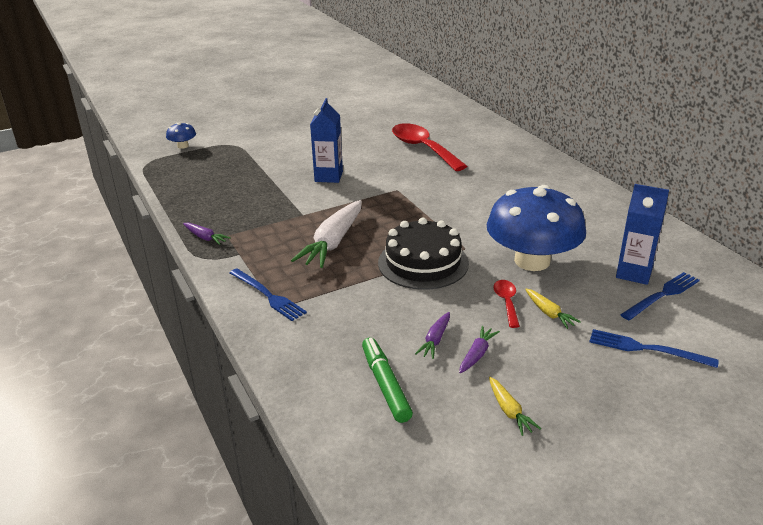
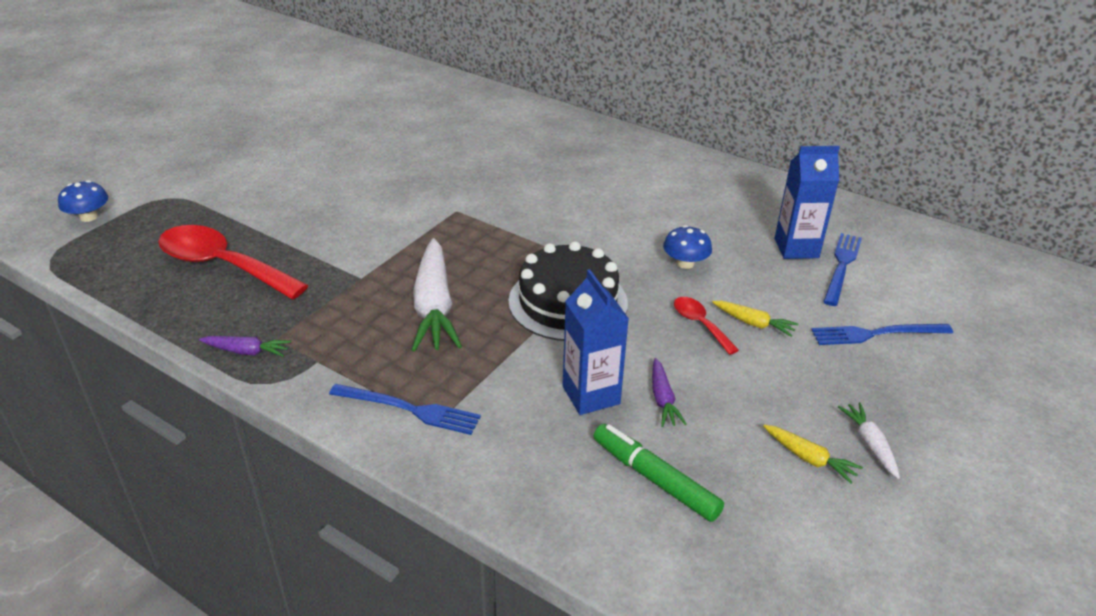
camera: 30 degrees left, 5 degrees up
blue carton [310,98,343,183] -> blue carton moved to [562,269,629,415]
red spoon [392,123,467,171] -> red spoon moved to [158,225,308,299]
purple carrot [459,326,500,373] -> none
blue mushroom [487,185,586,271] -> blue mushroom [663,225,712,269], size x0.41
none -> white carrot [838,402,900,479]

